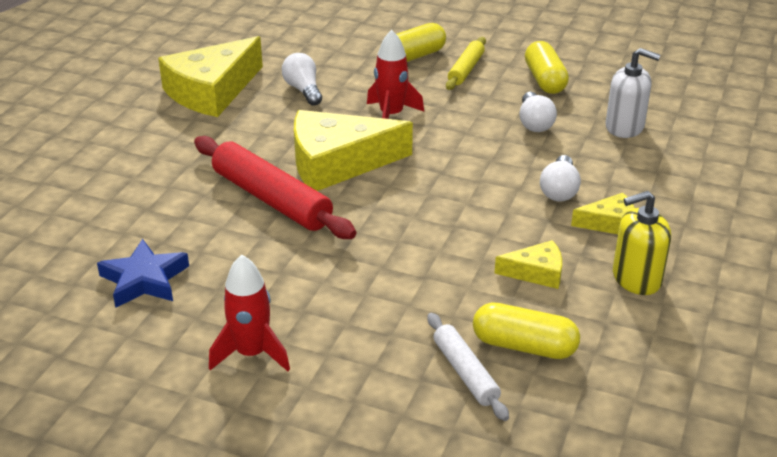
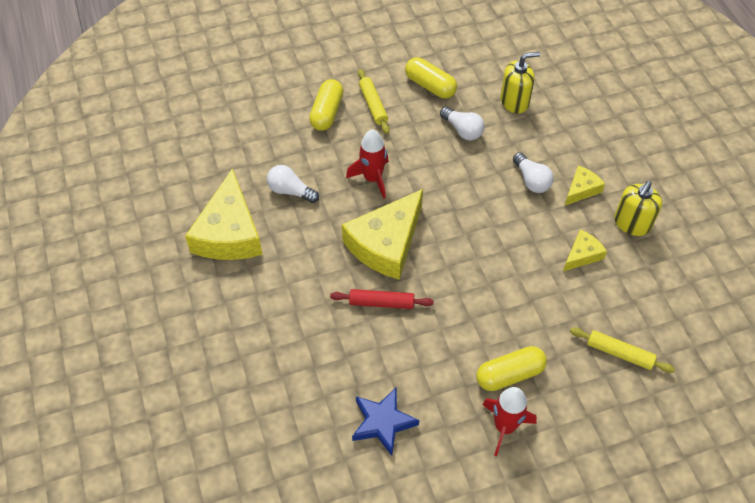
camera: 40 degrees left, 20 degrees up
red rolling pin [194,136,356,239] -> red rolling pin [330,289,434,309], size x0.56
white rolling pin [428,313,509,421] -> yellow rolling pin [570,327,675,373]
yellow capsule [473,302,580,359] -> yellow capsule moved to [477,346,547,391]
white soap dispenser [606,48,660,138] -> yellow soap dispenser [500,52,540,113]

